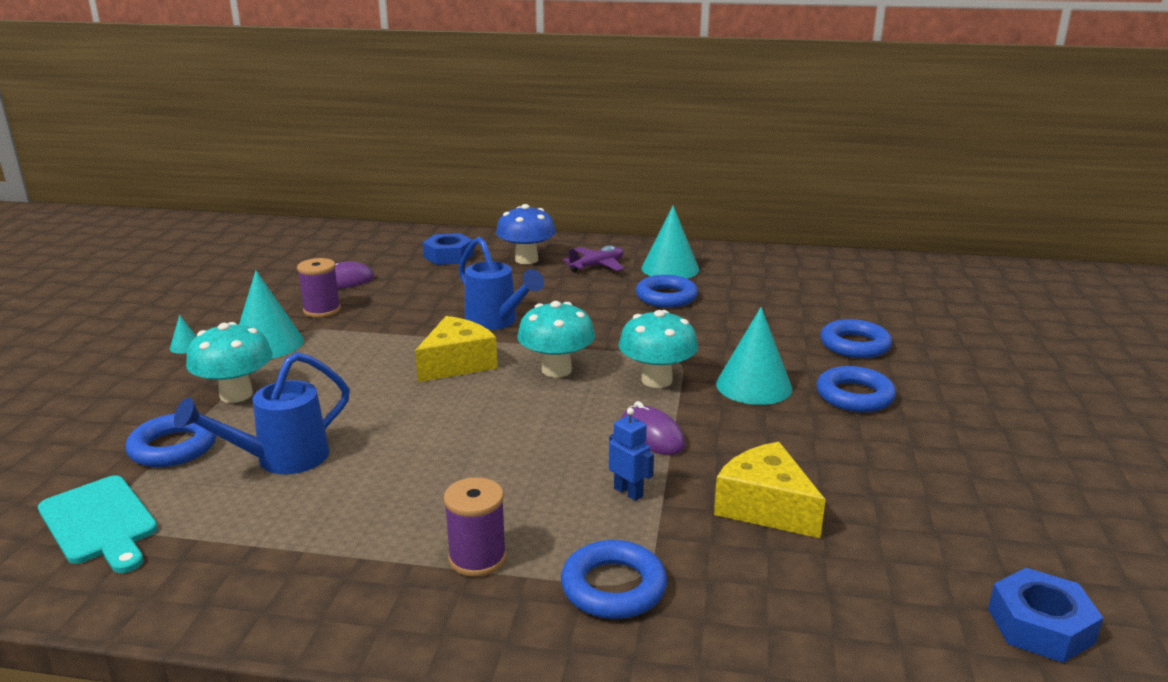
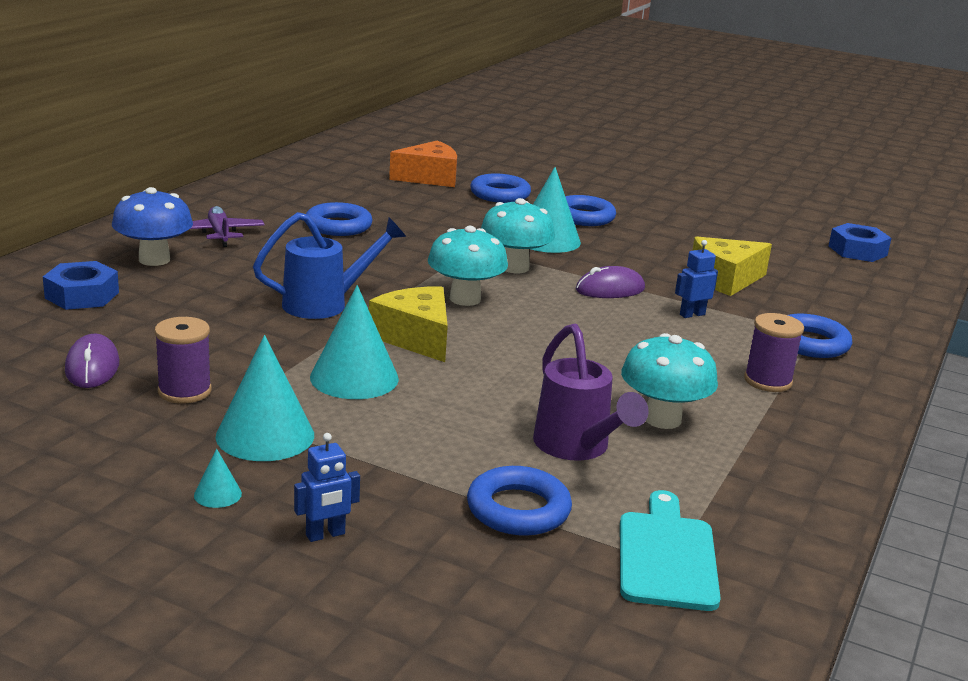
camera: 75 degrees left, 0 degrees up
turquoise cutting board [38,475,158,573] -> turquoise cutting board turned 60 degrees counterclockwise [620,490,721,611]
blue watering can [174,352,350,474] -> purple watering can [533,324,649,461]
turquoise mushroom [186,322,273,403] -> turquoise mushroom moved to [621,333,718,429]
turquoise cone [642,206,699,278] -> turquoise cone moved to [310,285,399,399]
none -> blue robot [294,433,360,542]
none -> orange cheese [389,140,457,187]

